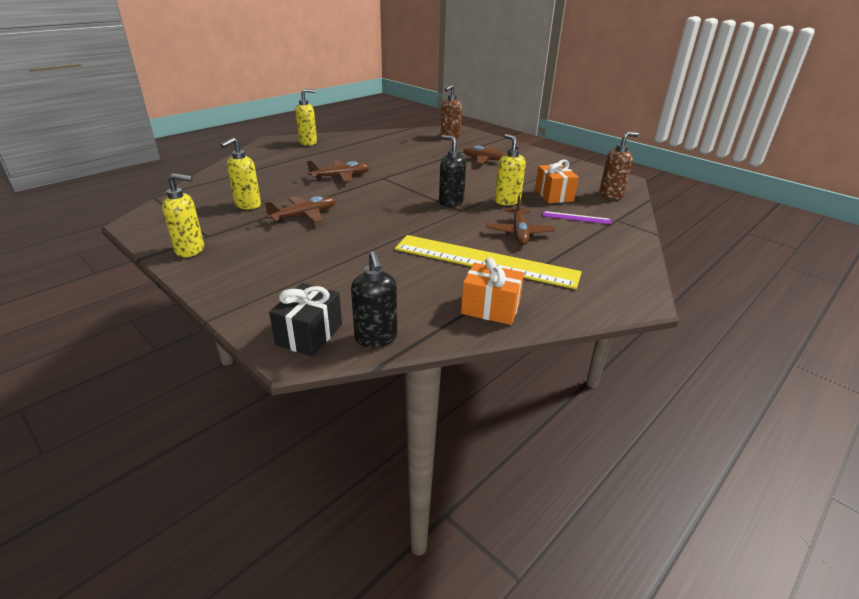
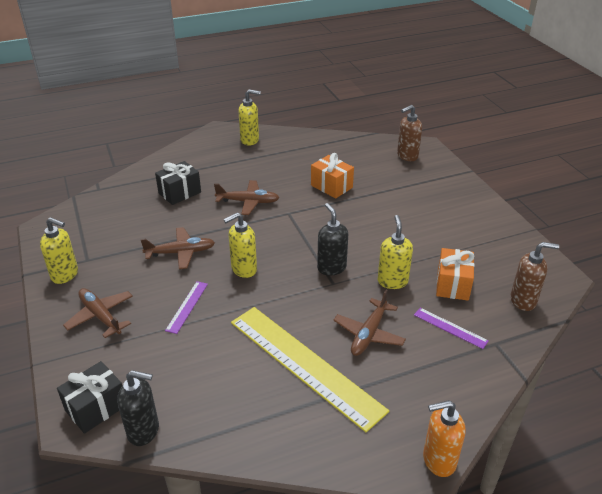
camera: 25 degrees right, 5 degrees up
yellow soap dispenser [221,138,261,209] -> yellow soap dispenser moved to [223,212,257,278]
black soap dispenser [351,251,397,348] -> black soap dispenser turned 90 degrees counterclockwise [117,370,159,446]
orange gift [461,257,524,325] -> orange gift moved to [311,153,354,198]
brown plane [463,146,519,164] -> brown plane moved to [63,288,133,338]
none -> black gift [155,161,201,205]
none -> purple ruler [165,281,208,334]
none -> orange soap dispenser [423,400,466,477]

